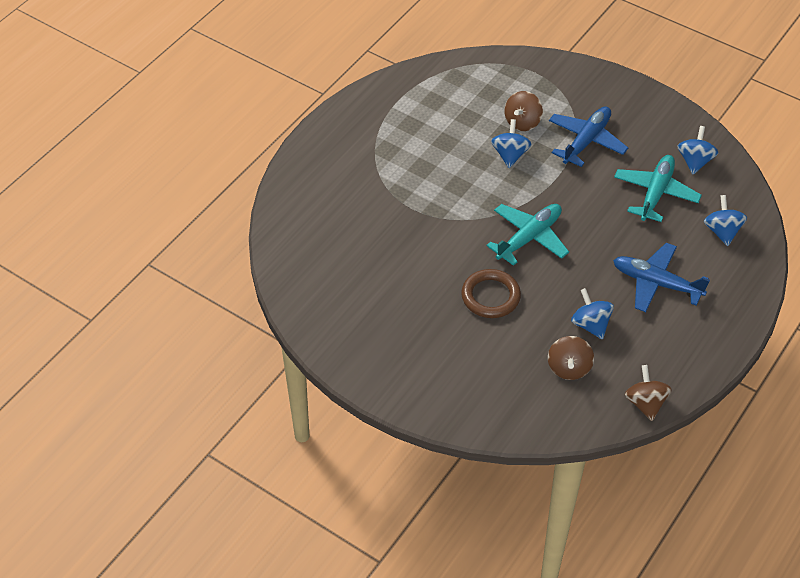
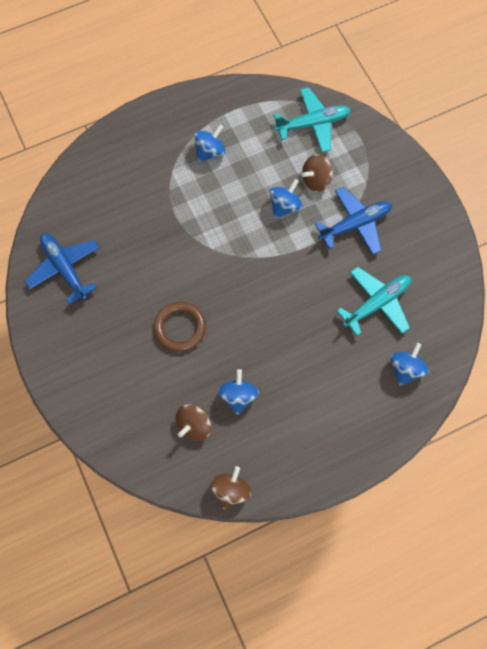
camera: 30 degrees right, 20 degrees up
turquoise plane [486,204,569,266] -> turquoise plane moved to [274,87,351,152]
blue plane [613,243,710,312] -> blue plane moved to [25,233,99,305]
blue spinning top [678,126,718,174] -> blue spinning top moved to [194,125,226,162]

